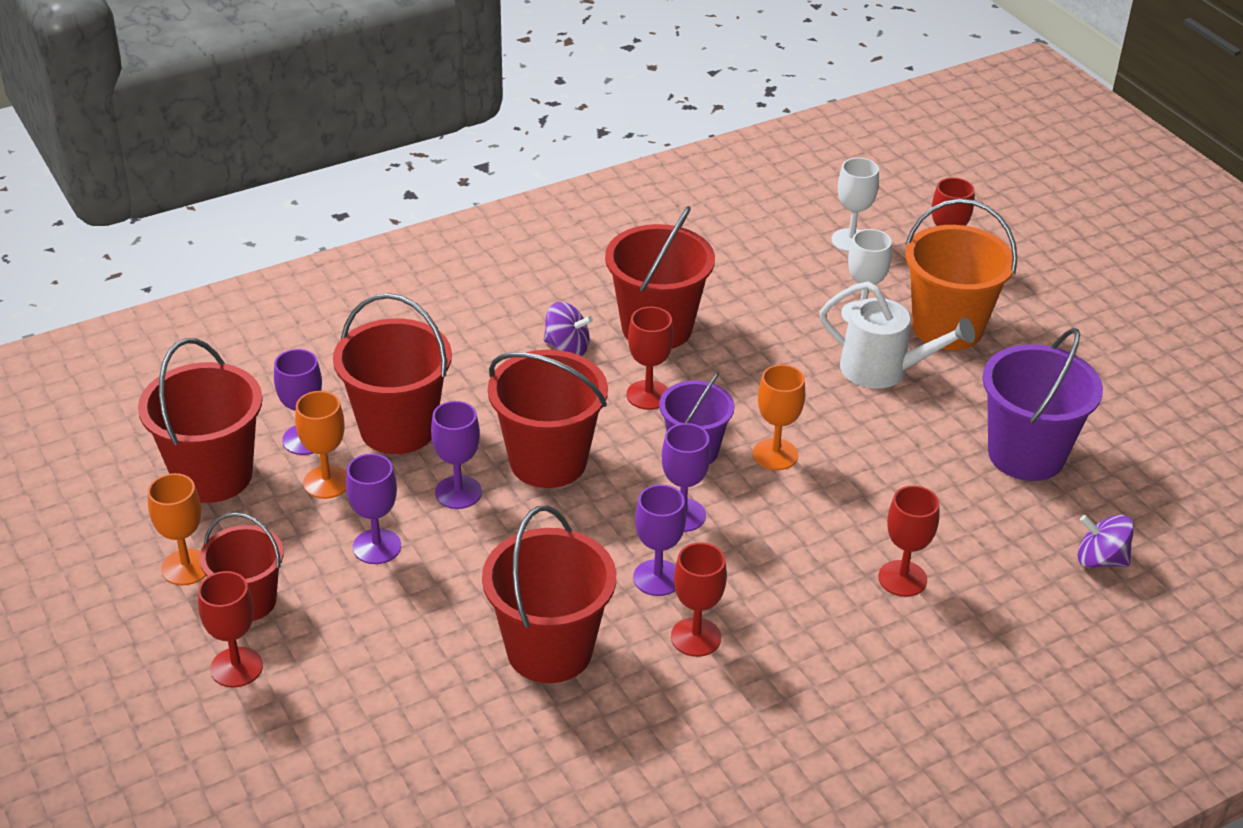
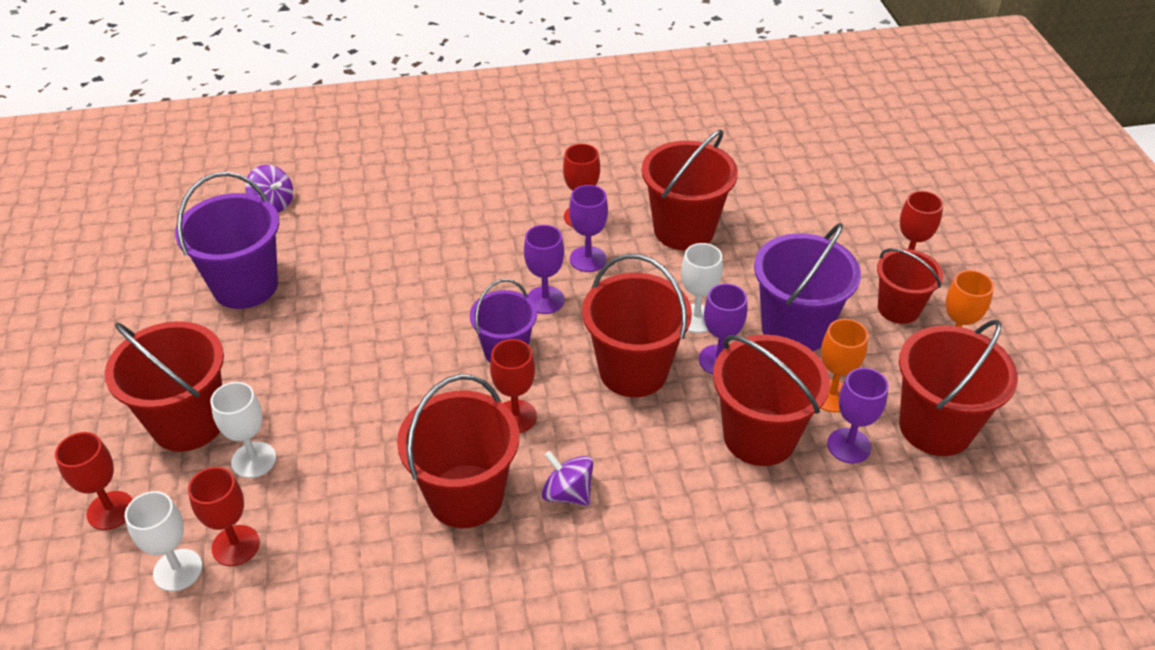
camera: 160 degrees left, 5 degrees up
purple goblet [346,453,401,564] -> purple bucket [754,223,861,351]
orange goblet [753,364,805,470] -> none
white watering can [819,282,975,389] -> none
red goblet [878,485,940,597] -> red goblet moved to [188,467,260,566]
orange bucket [905,199,1018,350] -> red bucket [105,321,224,452]
none -> white goblet [681,243,723,333]

